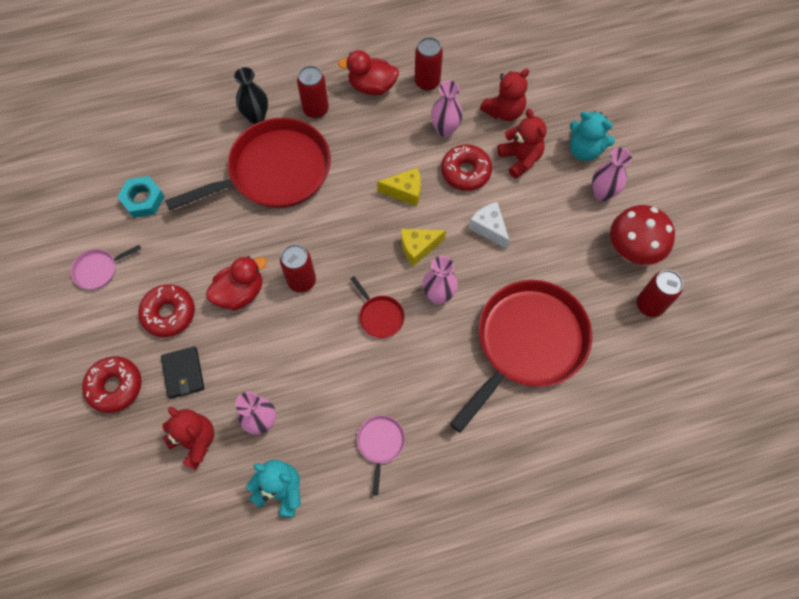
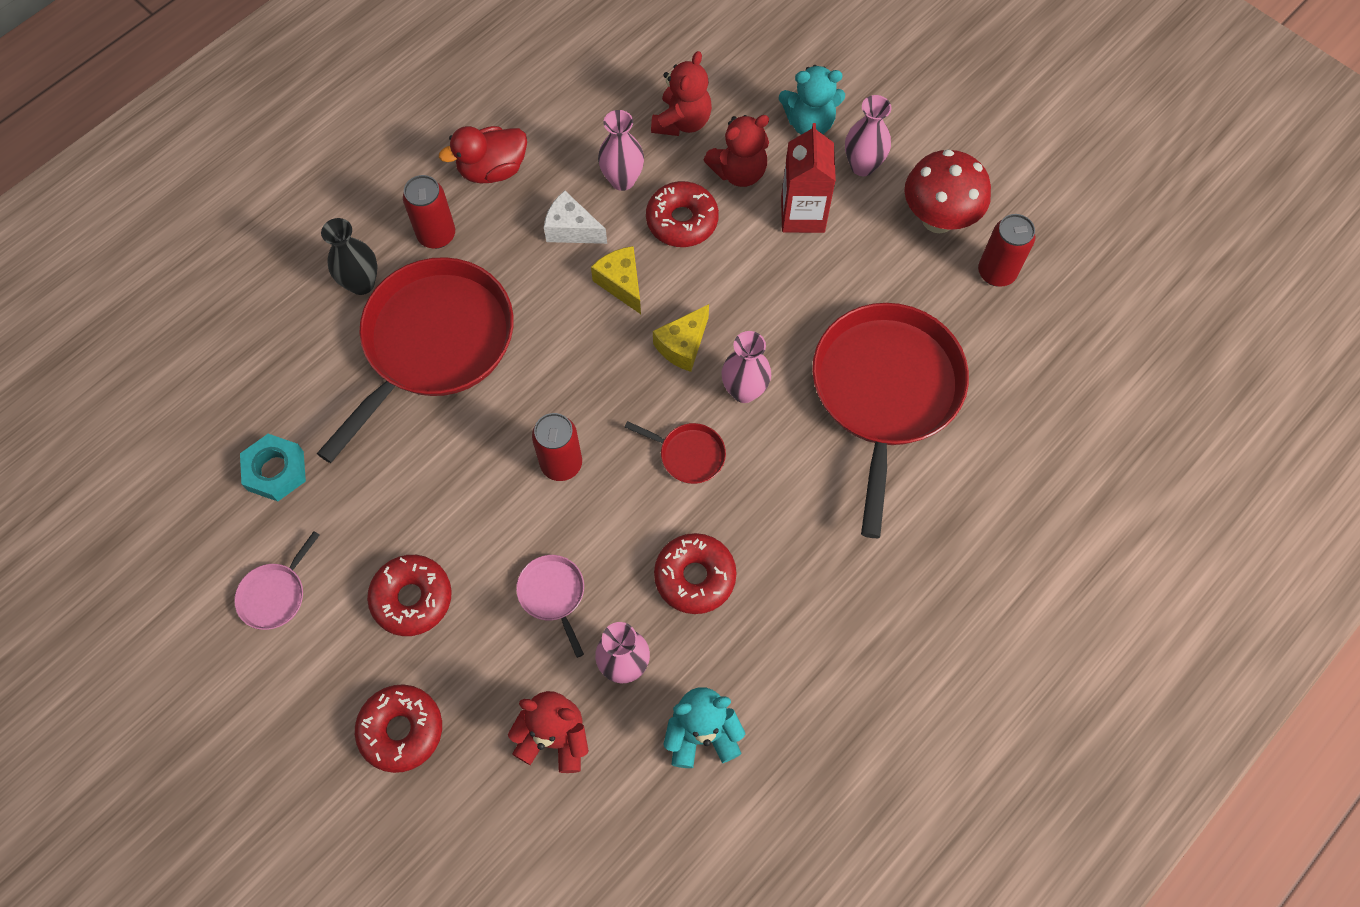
camera: 30 degrees left, 0 degrees up
black wallet [161,346,204,399] -> none
red duck [206,256,267,311] -> none
pink pan [357,415,405,495] -> pink pan moved to [516,555,584,658]
yellow cheese [377,168,421,206] -> yellow cheese turned 90 degrees counterclockwise [591,246,641,314]
red can [415,37,443,91] -> none
white cheese [469,202,510,249] -> white cheese moved to [544,191,607,244]
red teddy bear [497,109,546,179] -> red teddy bear turned 120 degrees clockwise [704,115,769,187]
none -> red donut [654,533,737,614]
none -> red carton [781,123,836,233]

